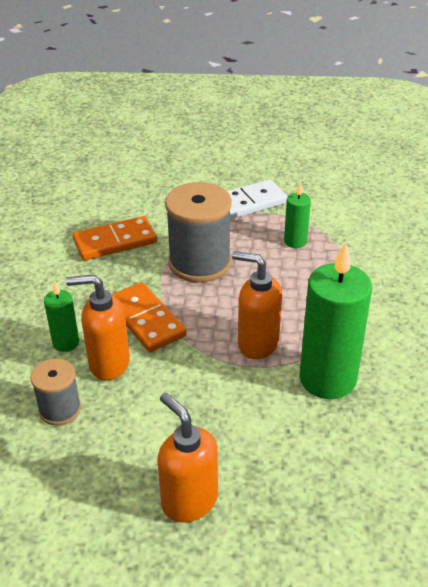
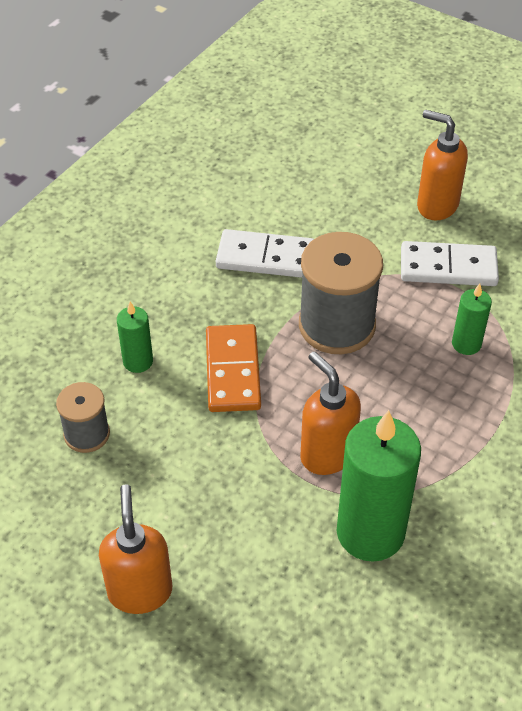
camera: 30 degrees right, 10 degrees up
orange soap dispenser [66,275,130,380] -> orange soap dispenser moved to [417,109,468,221]
orange domino [73,216,157,260] -> white domino [216,229,314,278]

